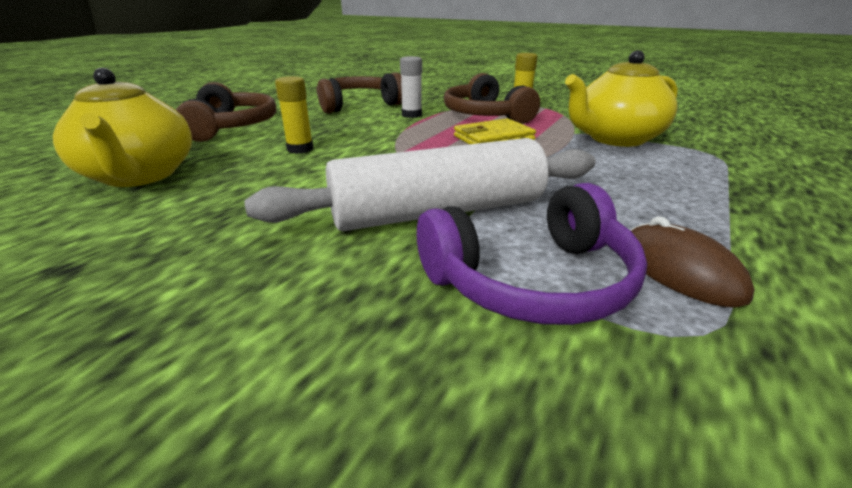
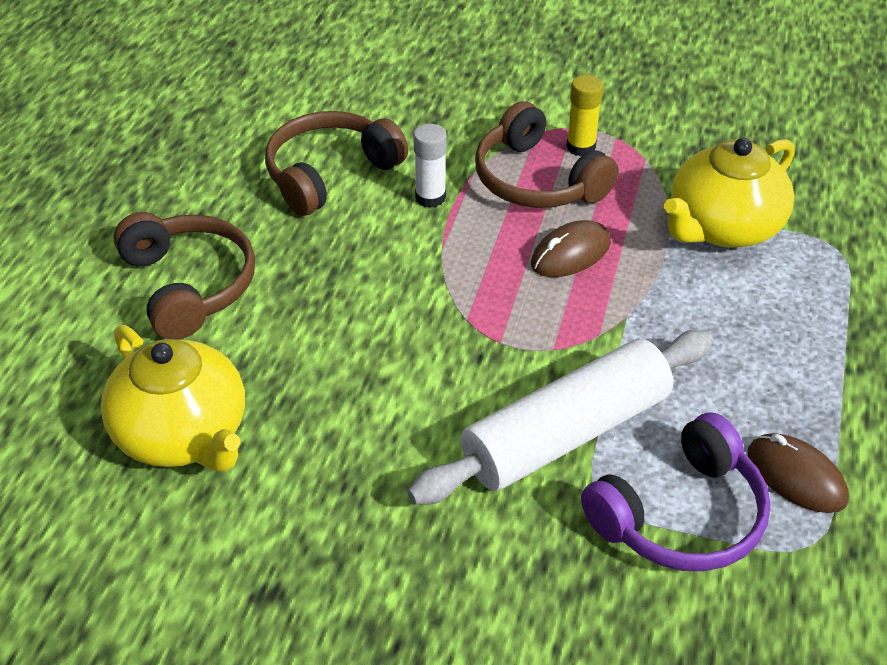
camera: 15 degrees left, 15 degrees up
yellow glue stick [275,76,313,154] -> none
yellow wallet [454,118,536,144] -> brown mouse [531,220,611,277]

